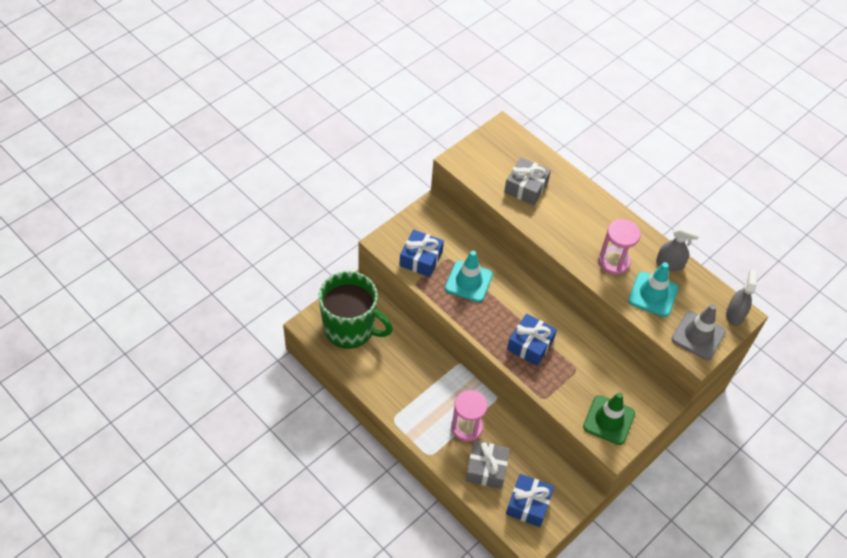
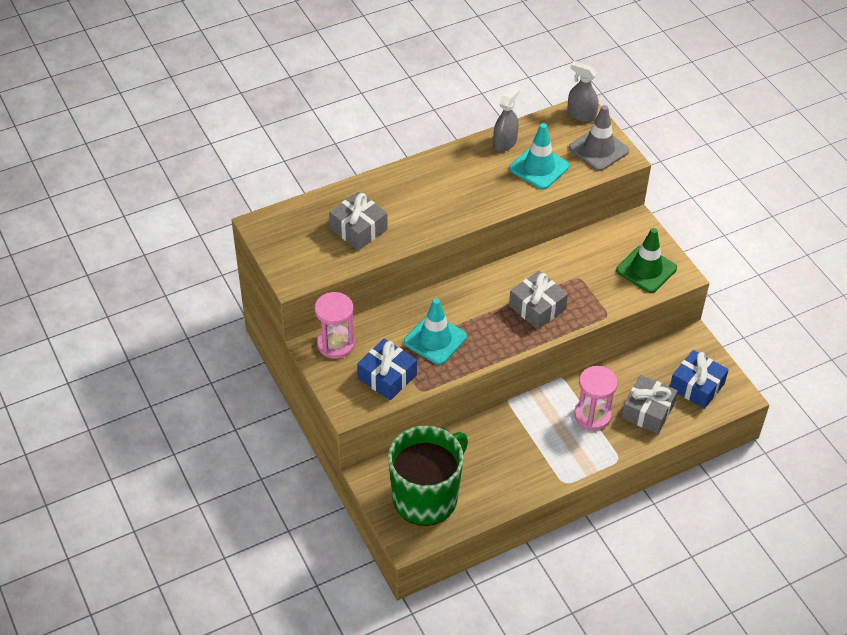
camera: 70 degrees left, 5 degrees down
blue gift [507,314,557,366] -> grey gift [509,271,568,330]
pink hourglass [598,219,641,275] -> pink hourglass moved to [315,292,355,359]

